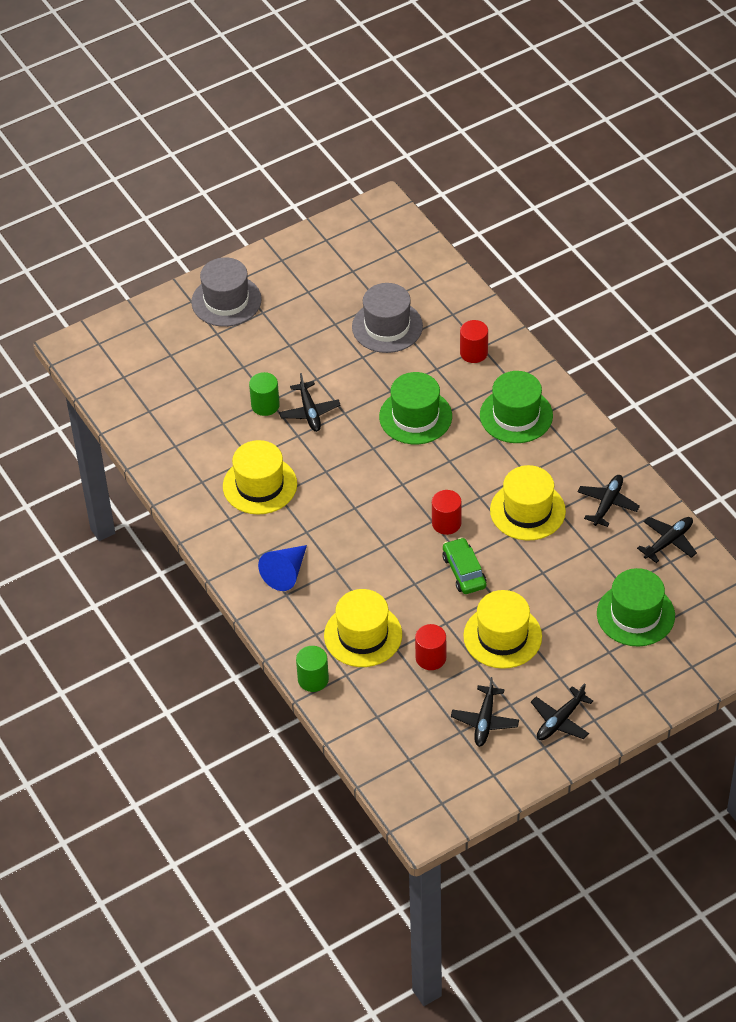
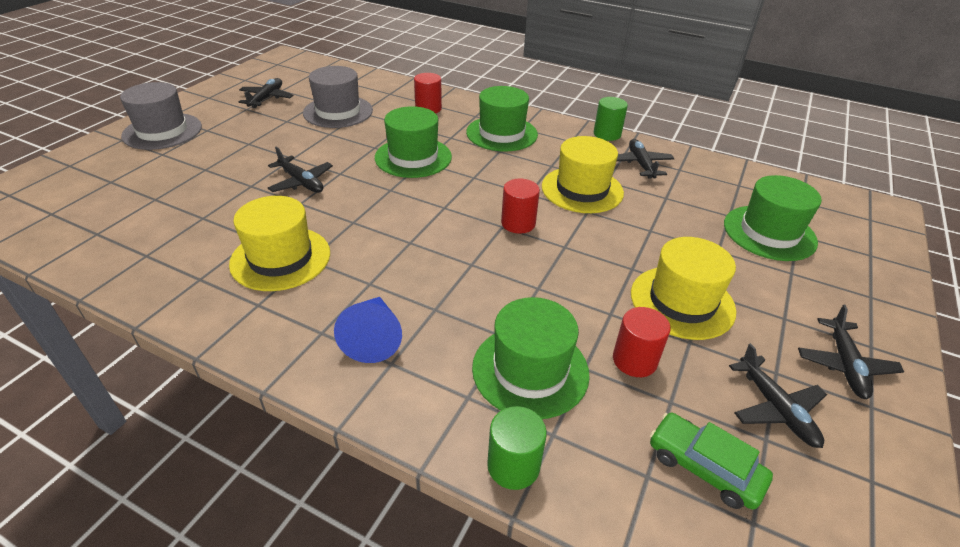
camera: 35 degrees left, 10 degrees down
green cylinder [249,372,280,416] -> green cylinder moved to [594,97,628,141]
yellow hat [324,589,402,667] -> green hat [472,297,590,419]
green car [443,537,486,594] -> green car moved to [650,413,773,510]
black plane [637,517,697,563] -> black plane moved to [239,78,293,108]

